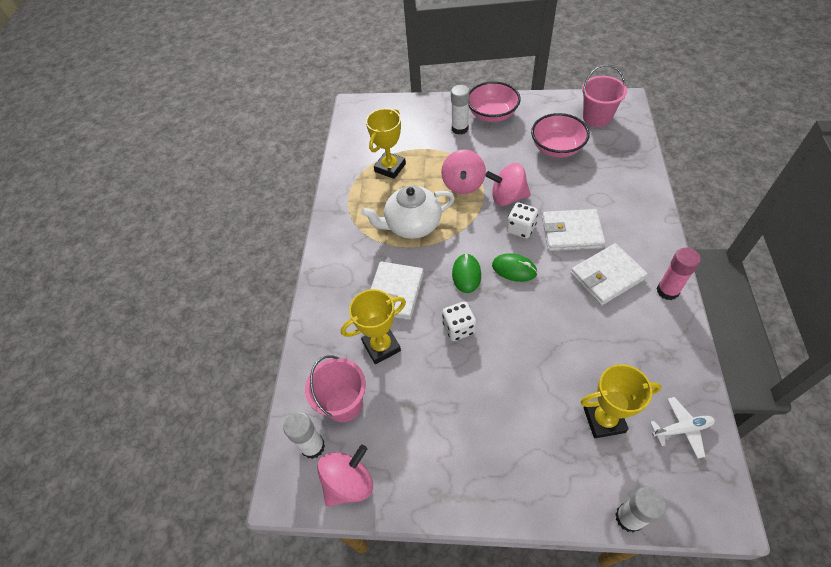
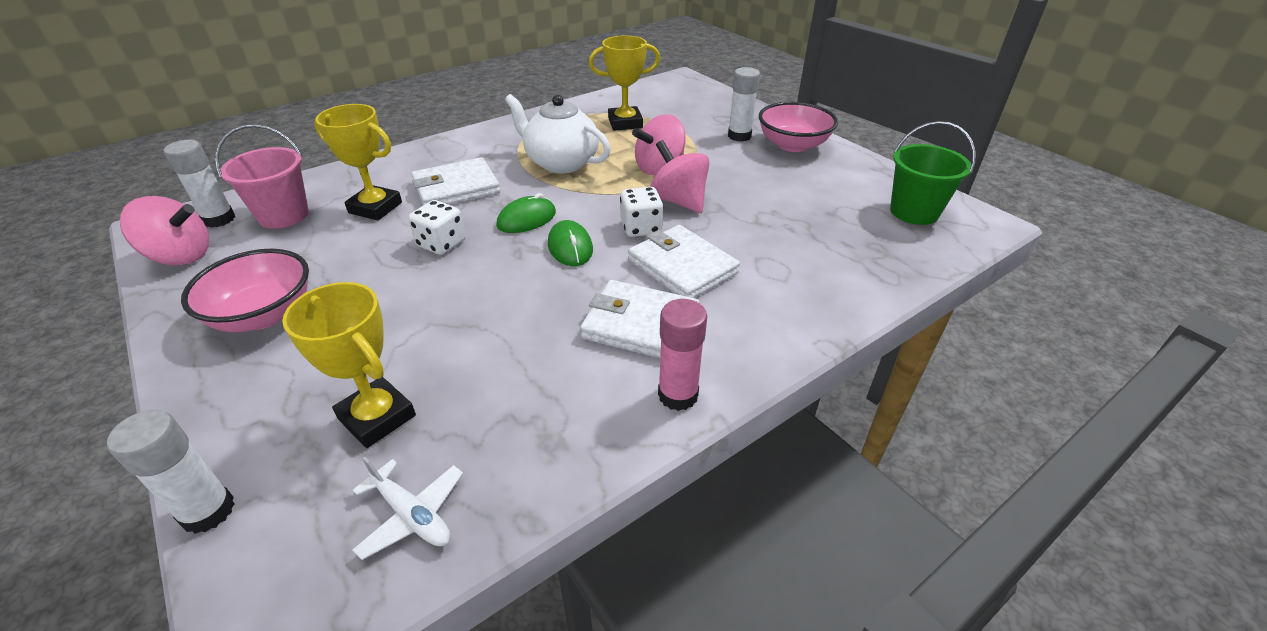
camera: 45 degrees right, 15 degrees down
pink bowl [531,113,590,158] -> pink bowl moved to [181,249,309,332]
pink bucket [582,64,627,127] -> green bucket [890,121,976,225]

